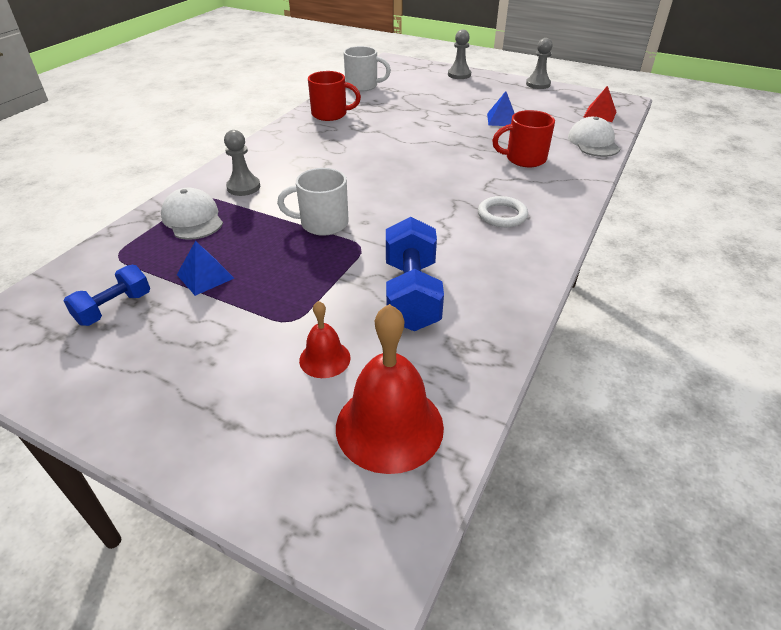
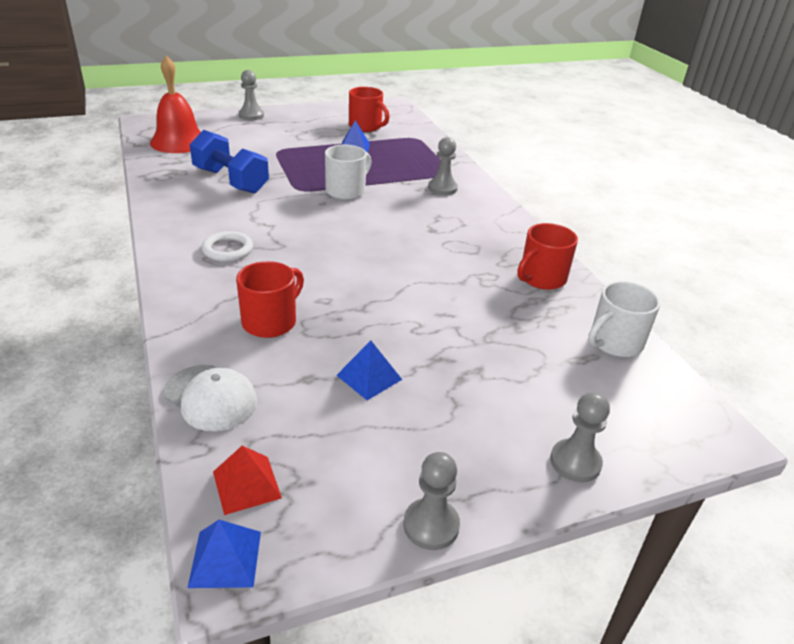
camera: 130 degrees right, 5 degrees down
blue dumbbell [64,265,150,326] -> red mug [349,87,390,132]
white cap [161,187,223,240] -> none
red bell [299,301,351,378] -> none
none -> blue pyramid [188,520,261,588]
none -> grey pawn [239,70,264,120]

